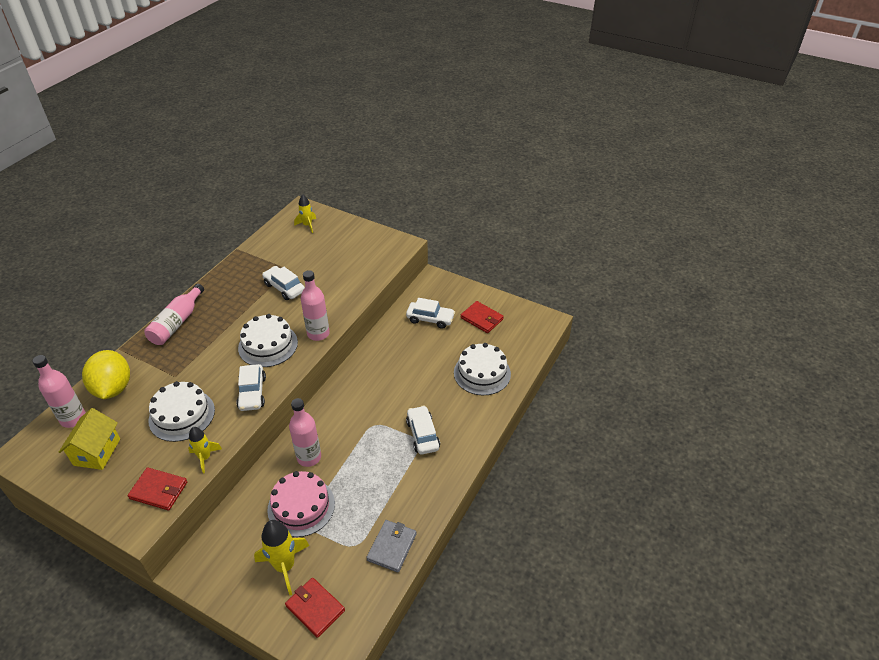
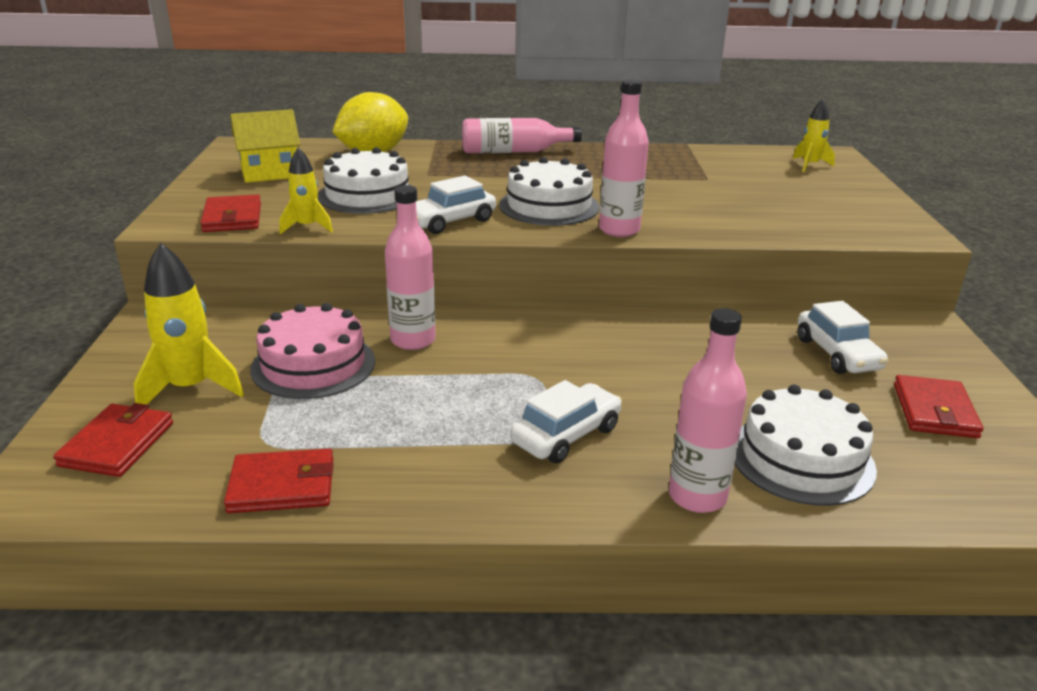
camera: 60 degrees right, 15 degrees down
pink bottle [32,355,86,428] -> pink bottle moved to [669,308,747,513]
white car [262,266,305,300] -> none
grey wallet [366,520,417,573] -> red wallet [224,448,333,513]

